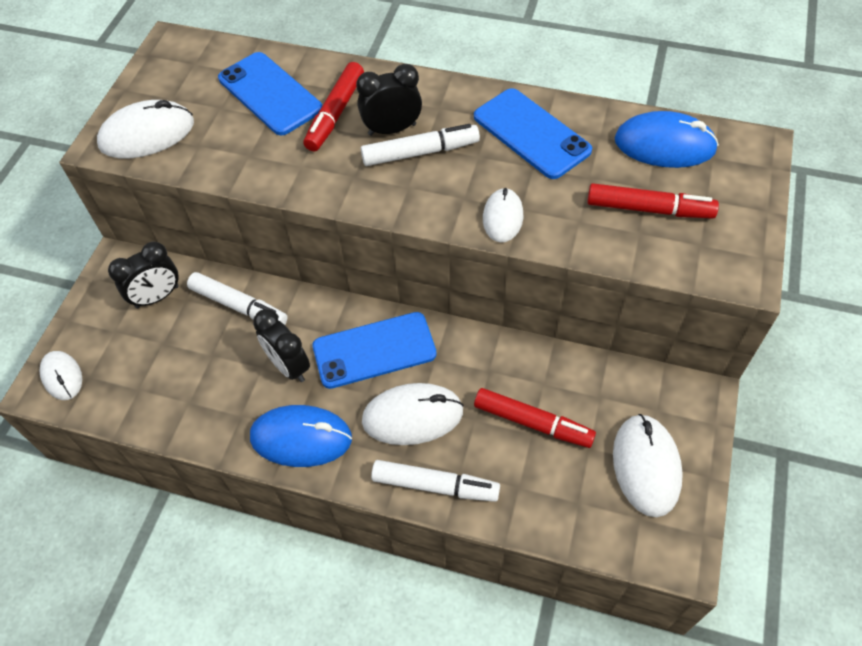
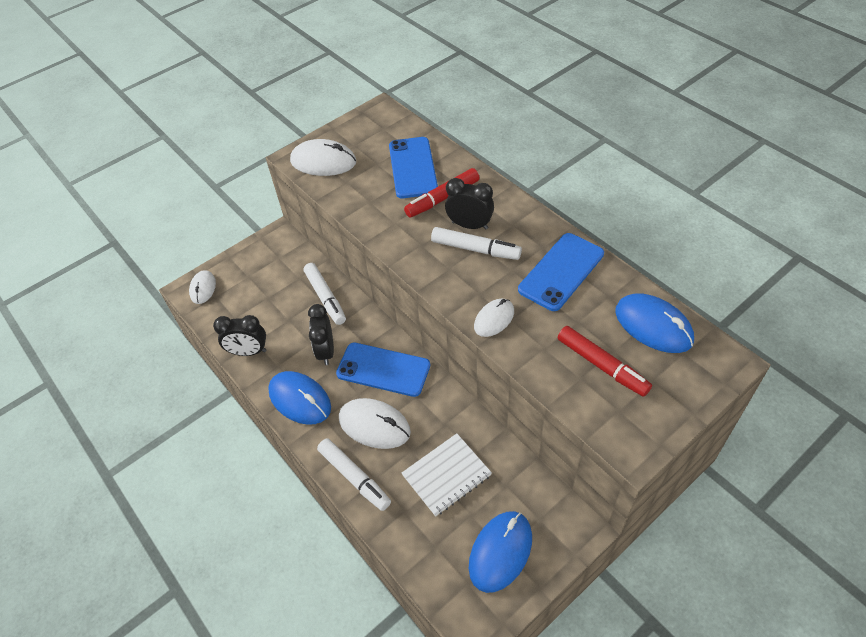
camera: 35 degrees right, 5 degrees down
black clock [108,242,179,308] -> black clock moved to [213,315,266,356]
blue phone [474,88,592,179] -> blue phone turned 45 degrees clockwise [518,233,604,311]
red marker [474,388,596,448] -> white notebook [402,433,492,517]
white mouse [613,414,683,517] -> blue mouse [469,511,532,593]

